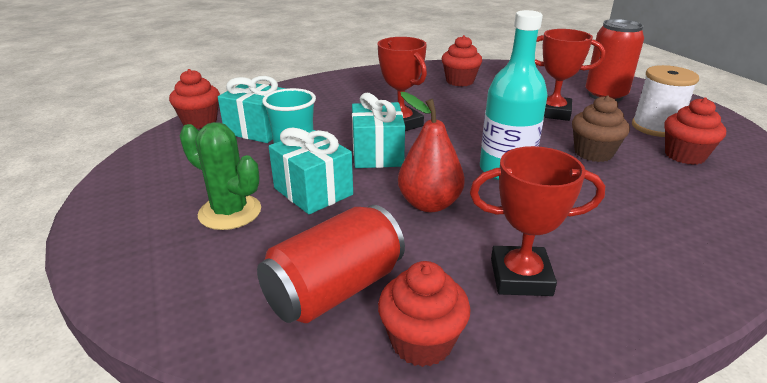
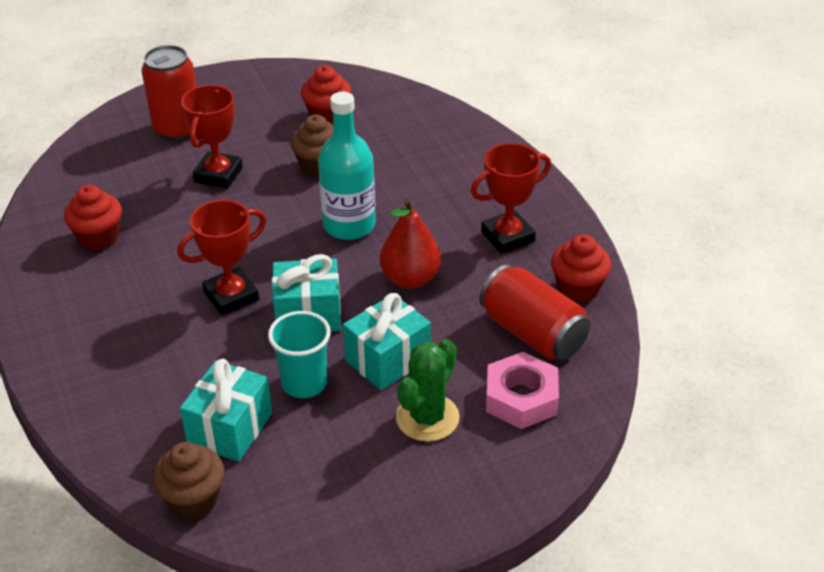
camera: 90 degrees left, 10 degrees up
red cupcake [169,69,220,129] -> brown cupcake [152,442,224,519]
red trophy [470,146,605,296] -> red trophy turned 60 degrees clockwise [471,143,551,254]
white spool [632,65,699,137] -> none
none -> pink nut [486,352,559,429]

